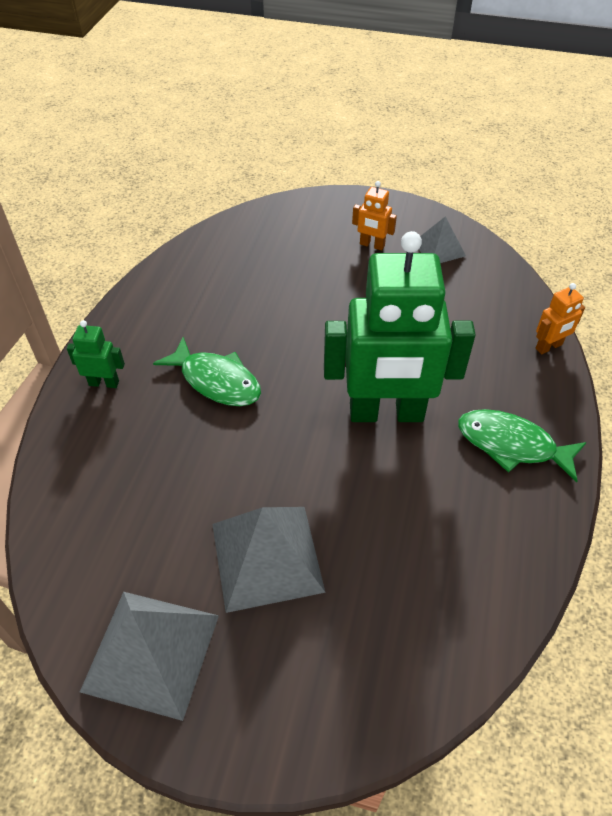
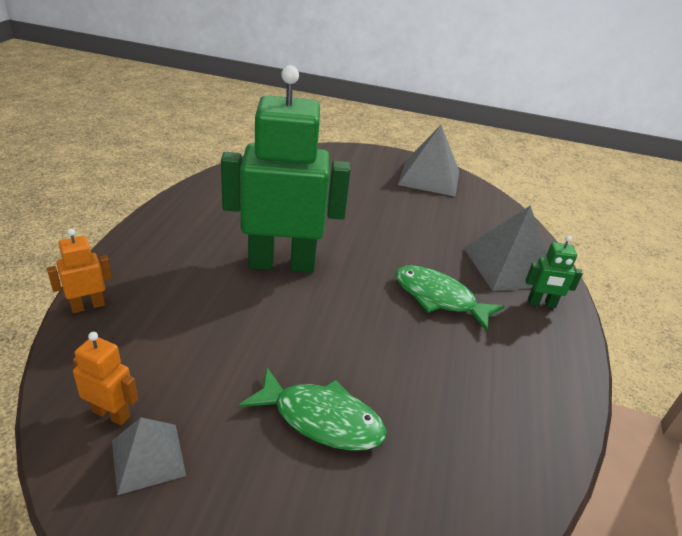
camera: 175 degrees right, 15 degrees down
grey pyramid [212,507,326,613] -> grey pyramid moved to [464,206,547,291]
orange robot [352,181,397,251] -> orange robot moved to [73,332,138,426]
green fish [458,409,587,483] -> green fish moved to [239,367,386,451]

